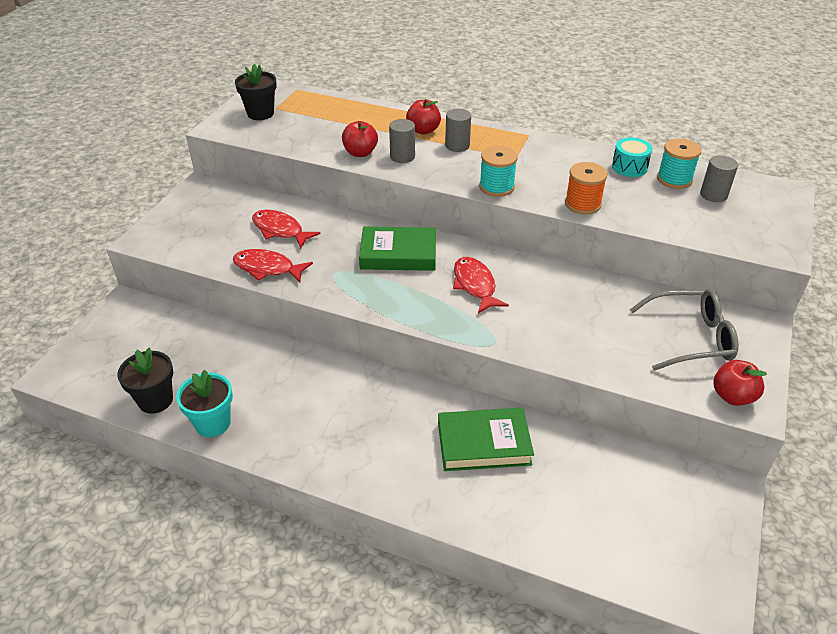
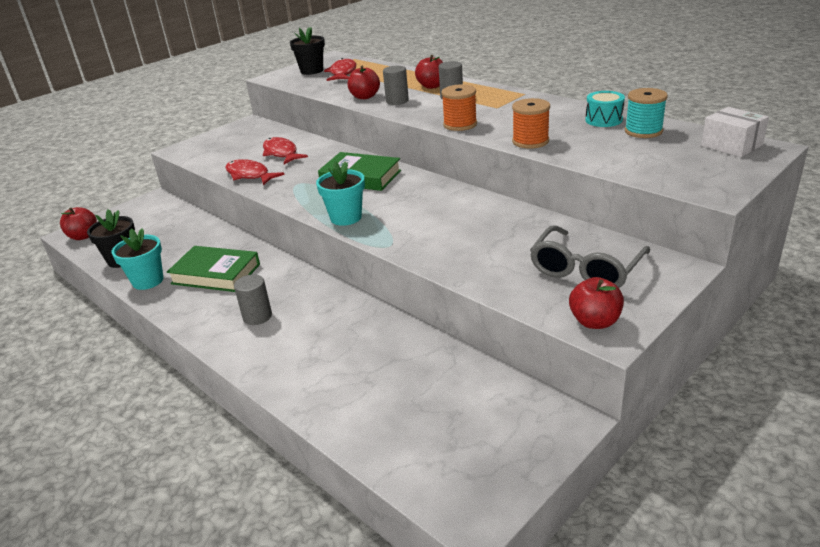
camera: 25 degrees right, 10 degrees down
green book [438,408,534,471] -> green book moved to [167,246,260,292]
red fish [453,257,509,313] -> red fish moved to [324,58,356,81]
turquoise spool [479,146,518,197] -> orange spool [441,84,477,131]
grey glasses [630,289,739,371] -> grey glasses turned 105 degrees clockwise [530,225,650,288]
grey cylinder [700,155,738,202] -> grey cylinder moved to [234,274,272,325]
none -> red apple [60,207,97,240]
none -> turquoise flower pot [316,161,365,226]
none -> white box [701,107,769,157]

